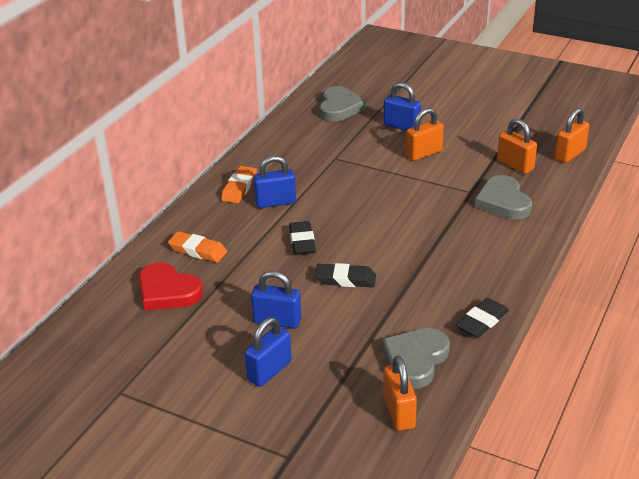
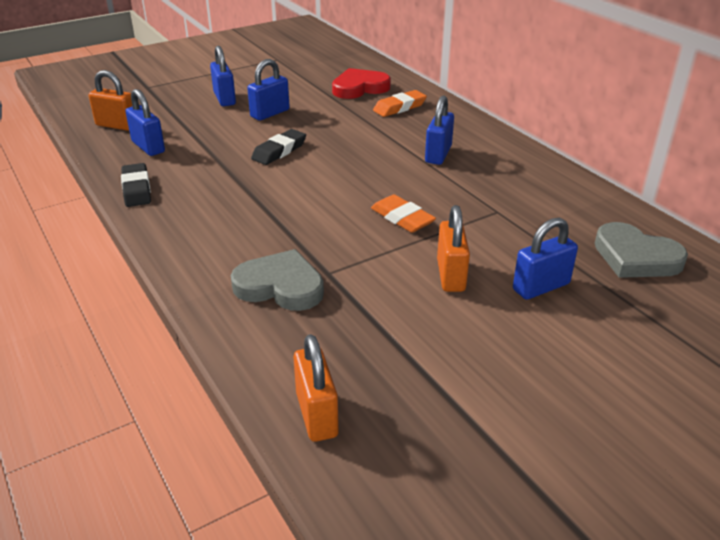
camera: 120 degrees right, 0 degrees up
orange eraser [221,166,257,203] -> orange eraser moved to [371,195,436,233]
black eraser [289,221,316,255] -> none
grey heart [382,328,450,389] -> blue padlock [125,89,165,156]
orange padlock [497,118,537,174] -> none

